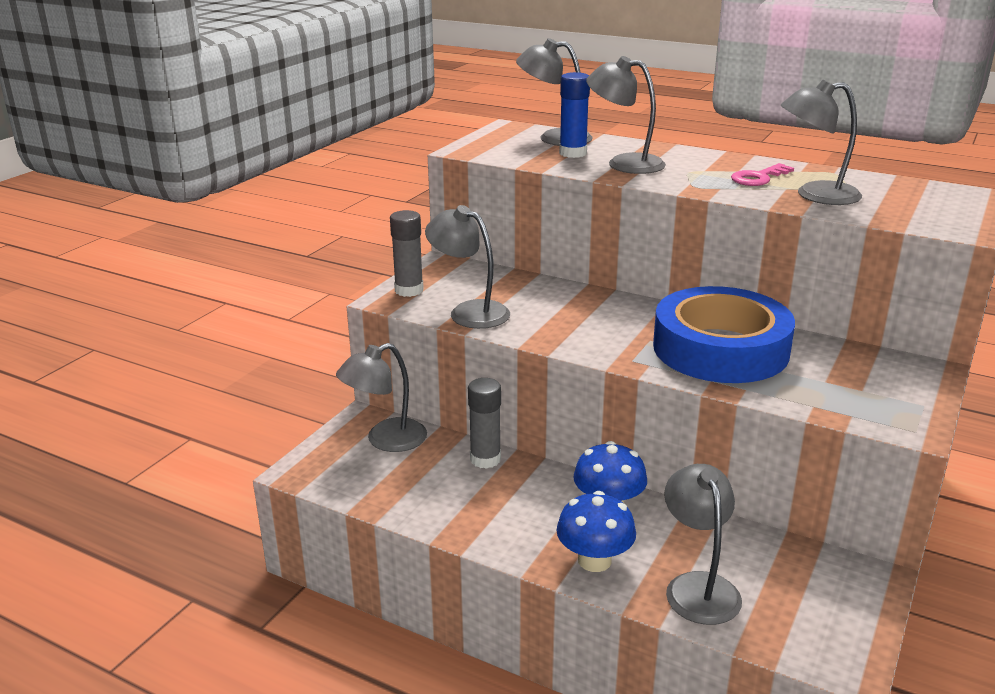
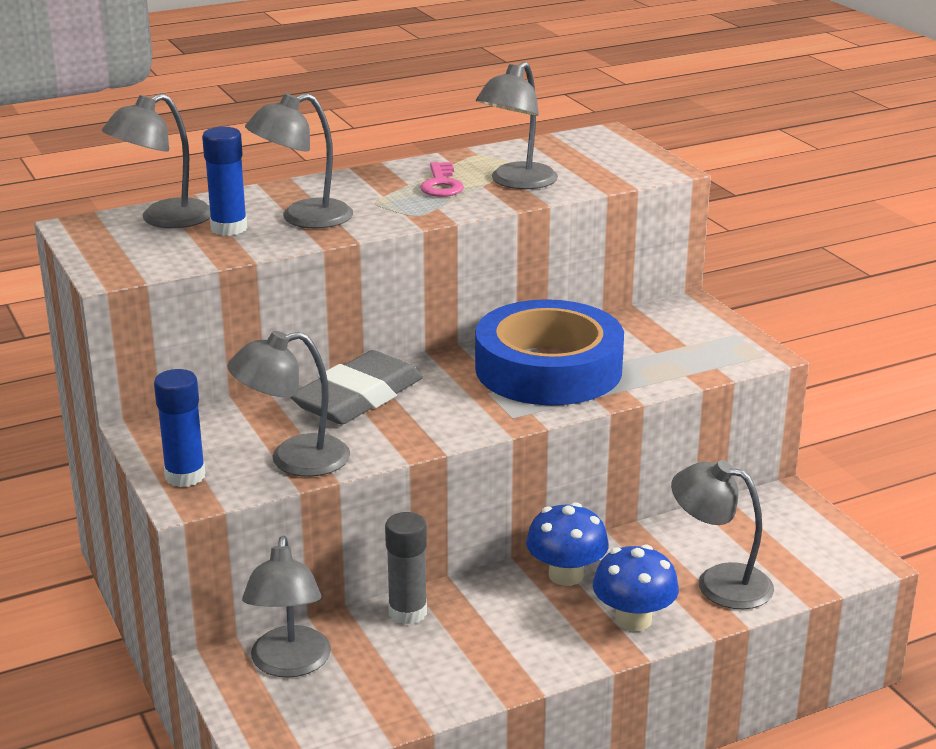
camera: 55 degrees left, 0 degrees up
grey glue stick [390,210,424,297] -> blue glue stick [154,369,205,487]
none -> grey eraser [290,350,423,425]

